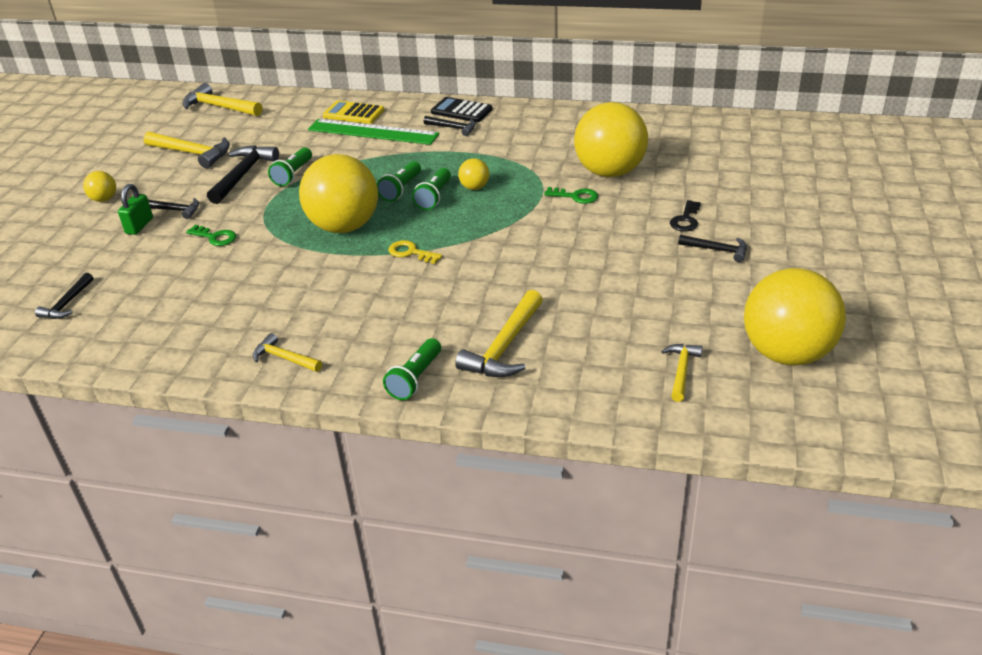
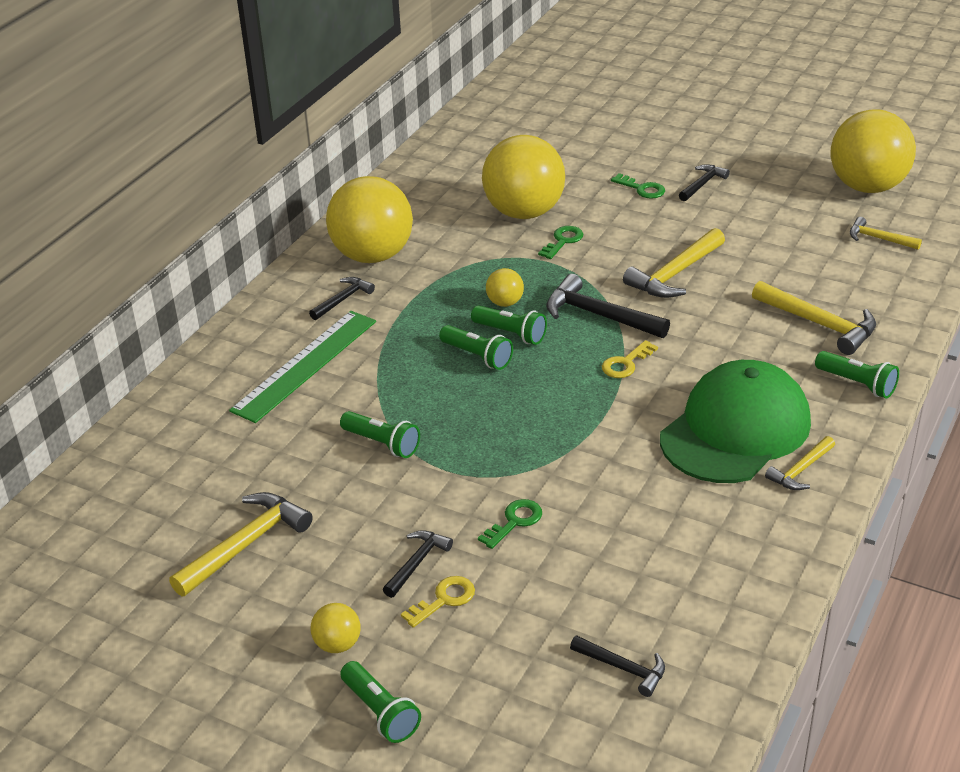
camera: 75 degrees left, 0 degrees up
green padlock [118,184,153,235] -> yellow key [401,576,475,628]
yellow hammer [183,83,262,116] -> yellow hammer moved to [623,228,725,298]
black hammer [207,145,279,204] -> black hammer moved to [546,274,670,338]
yellow ball [299,154,378,233] -> yellow ball moved to [326,176,413,263]
yellow calculator [323,101,384,124] -> none
black calculator [431,97,493,122] -> none
black key [670,200,701,232] -> green key [611,173,665,199]
none -> green flashlight [340,661,421,743]
none -> green cap [660,360,811,483]

